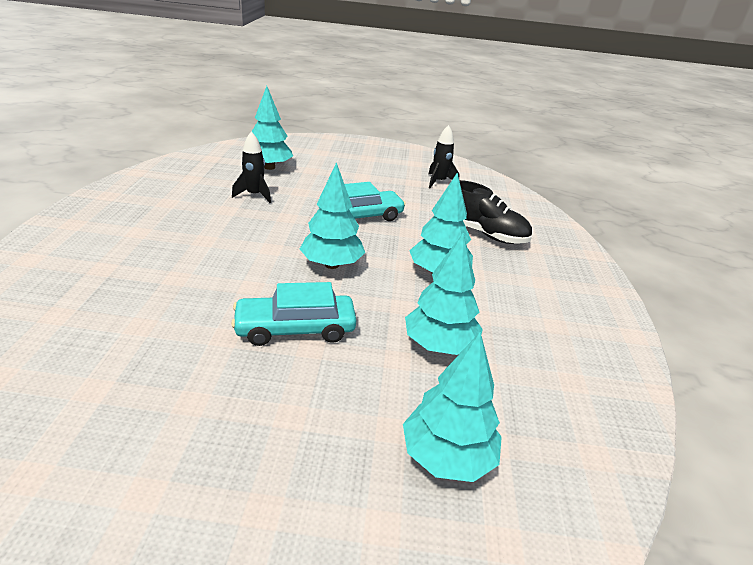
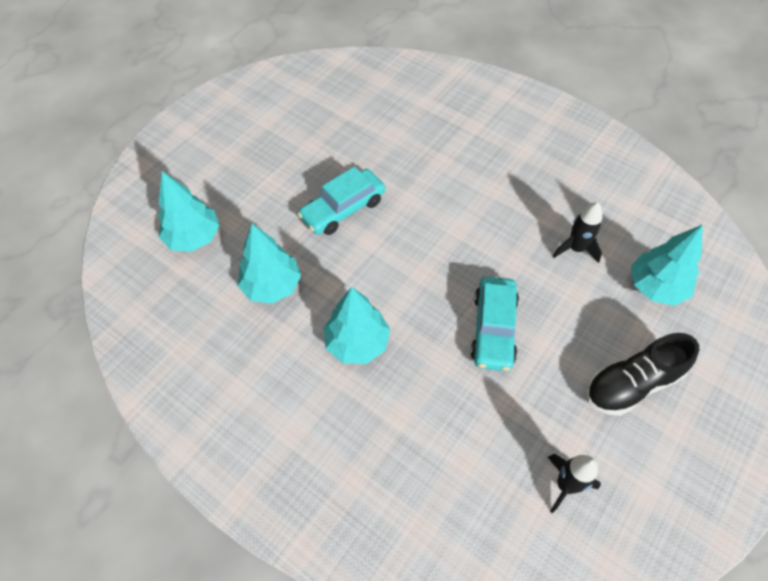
camera: 125 degrees right, 25 degrees up
turquoise car [231,282,356,346] -> turquoise car turned 150 degrees counterclockwise [297,166,385,235]
turquoise tree [300,162,365,269] -> none
black shoe [459,180,532,244] -> black shoe moved to [586,333,699,416]

